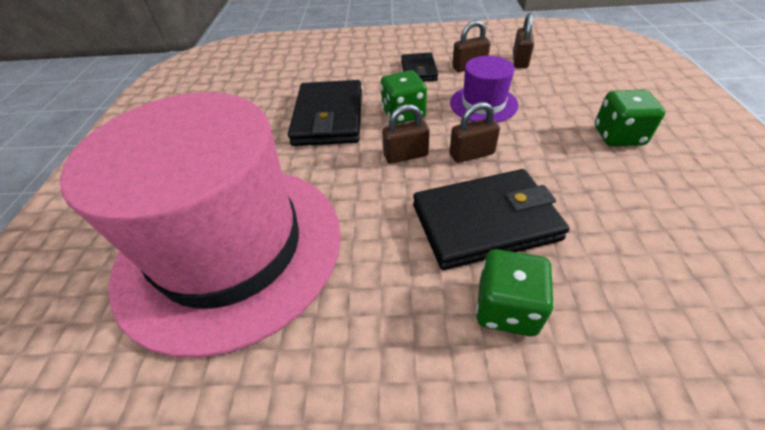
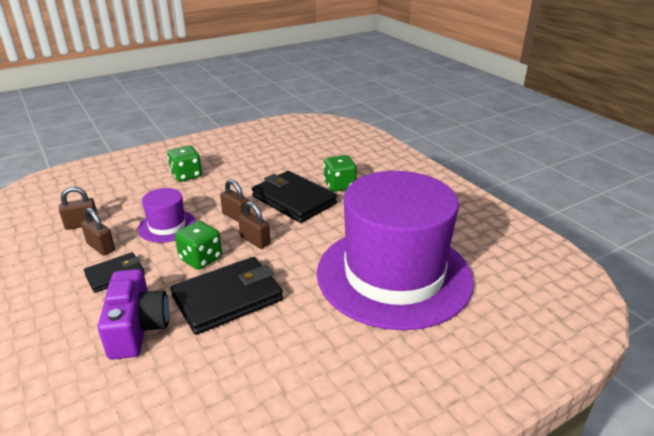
camera: 125 degrees left, 15 degrees down
pink hat [60,92,341,358] -> purple hat [317,171,474,330]
none -> purple camera [98,269,169,360]

